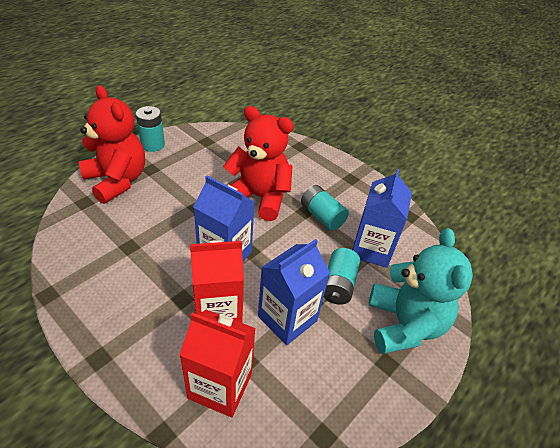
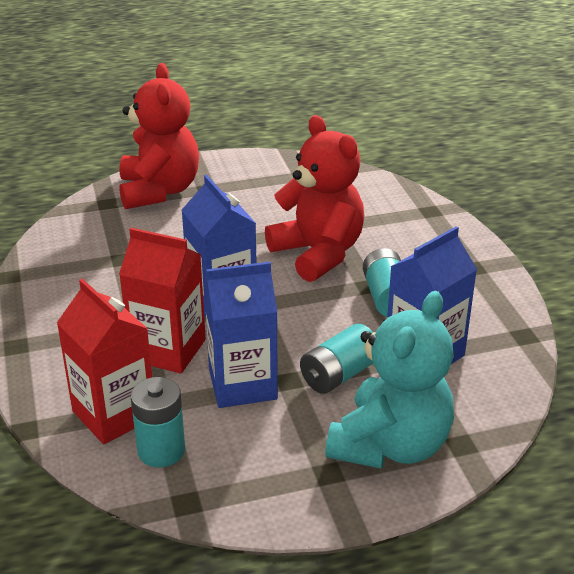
camera: 35 degrees right, 10 degrees down
turquoise battery [136,106,165,152] -> turquoise battery moved to [131,377,185,468]

